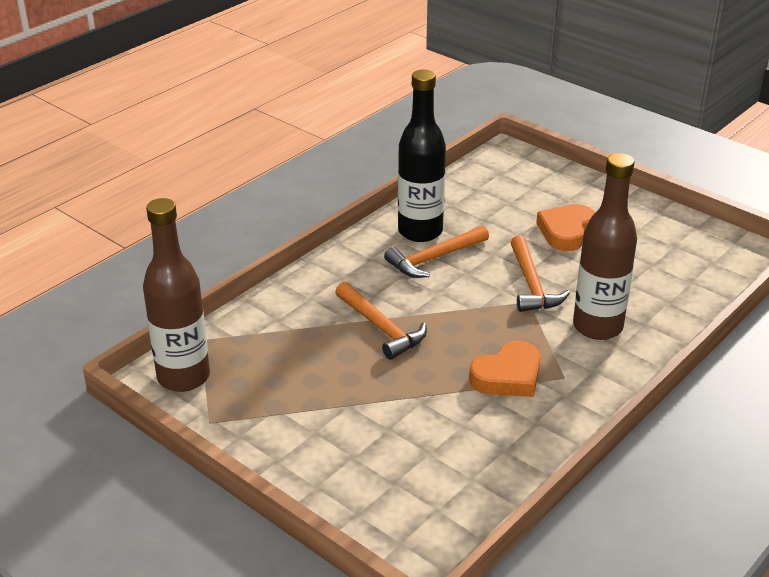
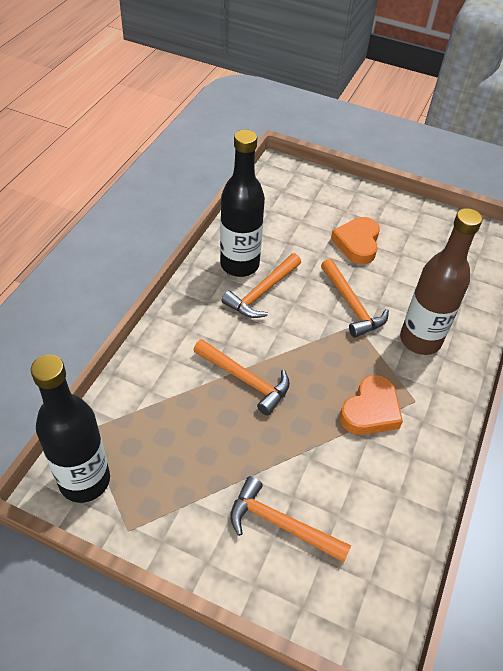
camera: 20 degrees left, 15 degrees up
brown bottle [143,198,210,392] -> black bottle [31,355,110,503]
none -> orange hammer [230,476,352,563]

